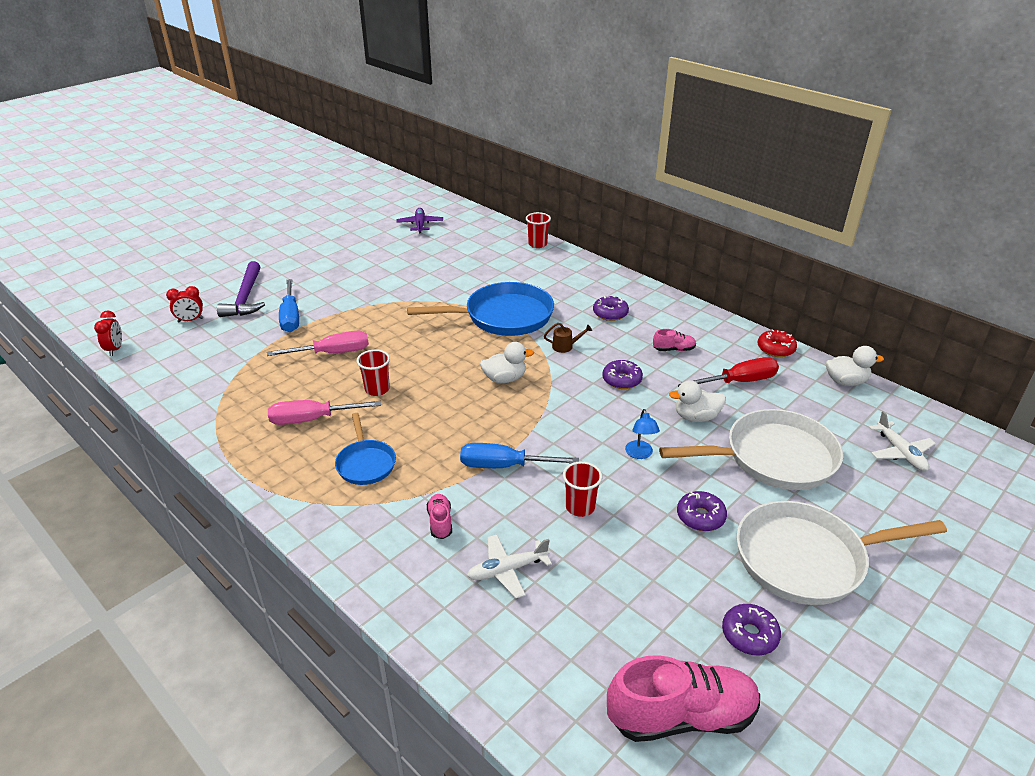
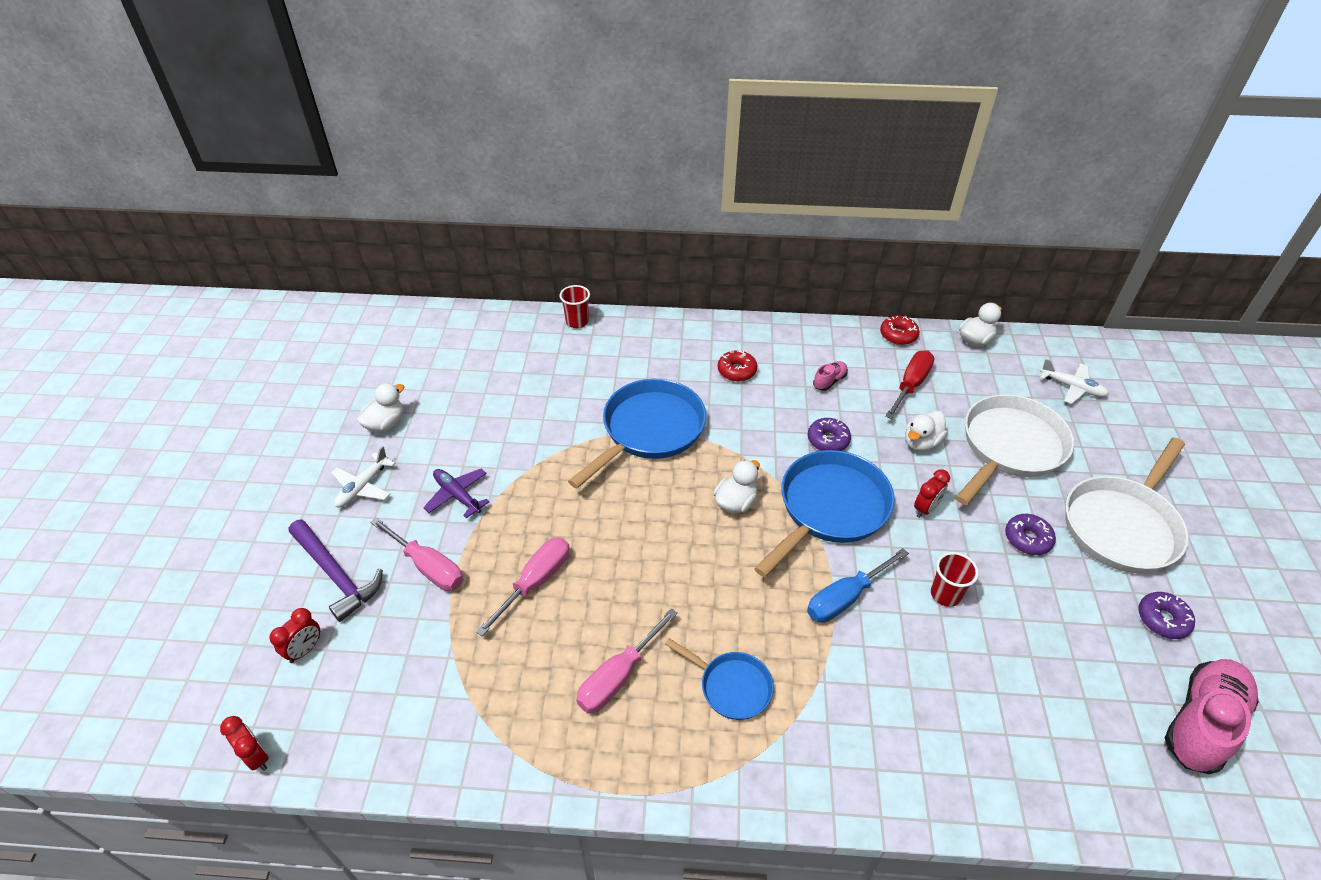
camera: 40 degrees left, 10 degrees up
blue screwdriver [279,279,299,332] -> pink screwdriver [370,517,463,591]
red cup [356,349,390,396] -> none
purple plane [396,208,443,233] -> purple plane moved to [423,469,489,518]
pink shoe [427,494,452,539] -> none
white plane [467,535,552,598] -> white plane moved to [331,446,396,508]
brown watering can [544,323,592,353] -> none
purple donut [593,296,629,321] -> red donut [718,350,757,381]
blue lamp [625,409,660,459] -> red clock [914,470,950,518]
none -> white duck [357,383,404,432]
none -> blue pan [754,450,895,577]

